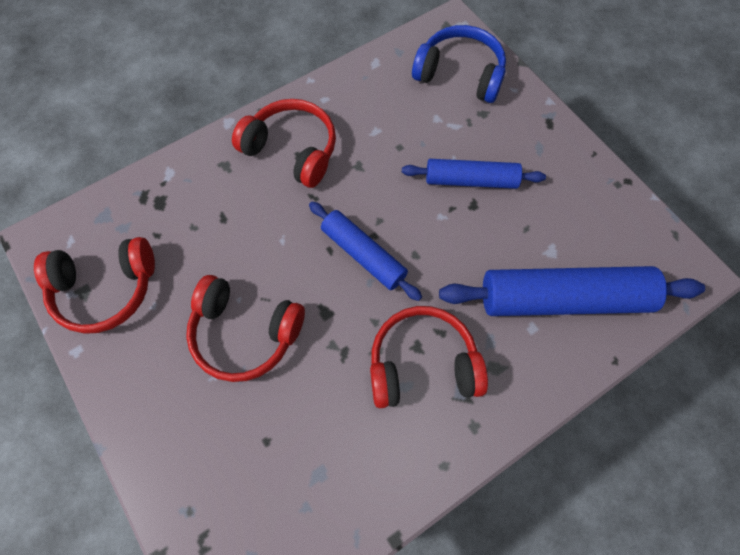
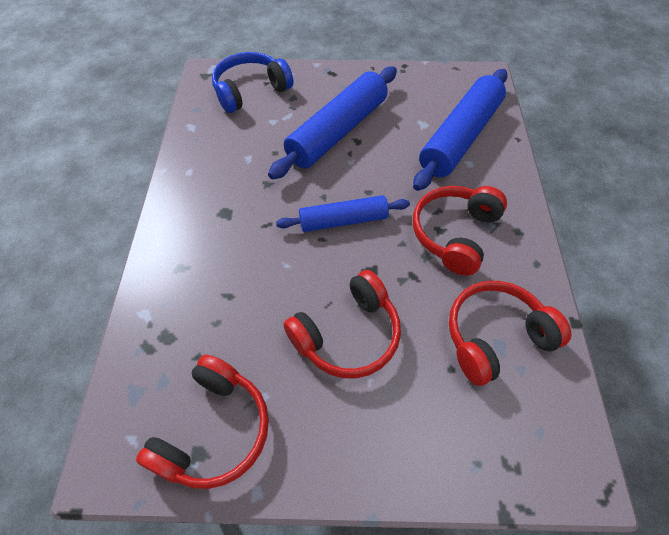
camera: 55 degrees left, 10 degrees down
red headphones [232,99,336,188] -> red headphones moved to [449,281,571,386]
blue rolling pin [402,159,546,189] -> blue rolling pin [268,67,397,180], size x1.65

